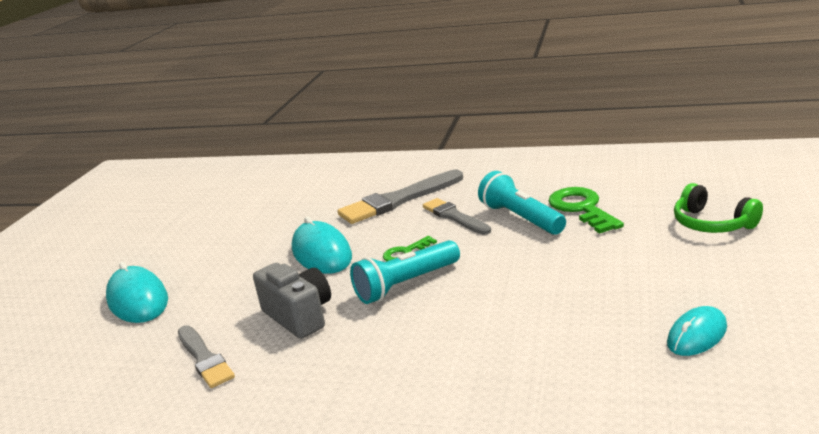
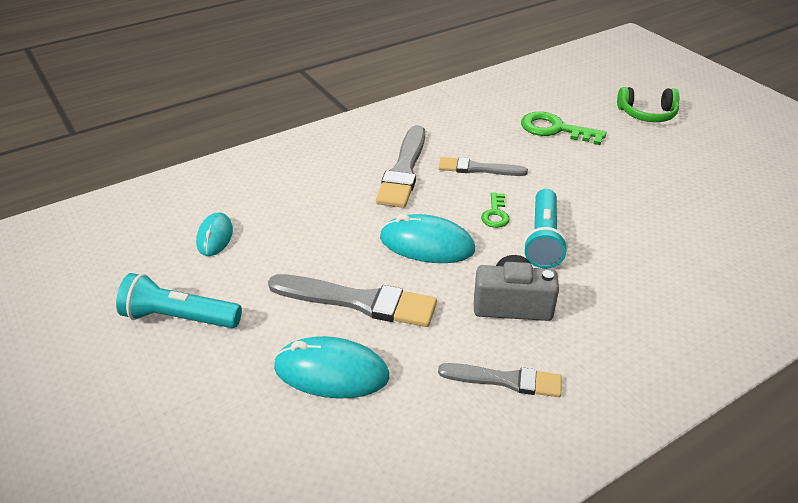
camera: 50 degrees left, 15 degrees up
turquoise flashlight [478,171,566,235] -> turquoise flashlight moved to [116,273,242,328]
turquoise mouse [667,306,727,356] -> turquoise mouse moved to [196,212,233,256]
none -> grey brush [268,274,437,327]

